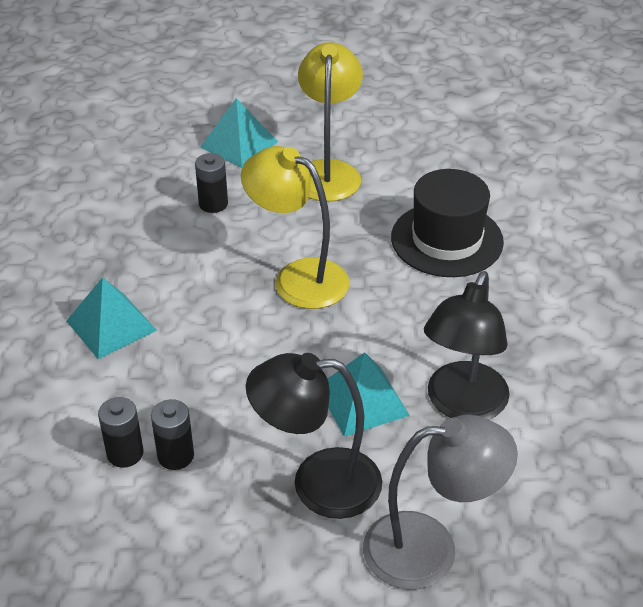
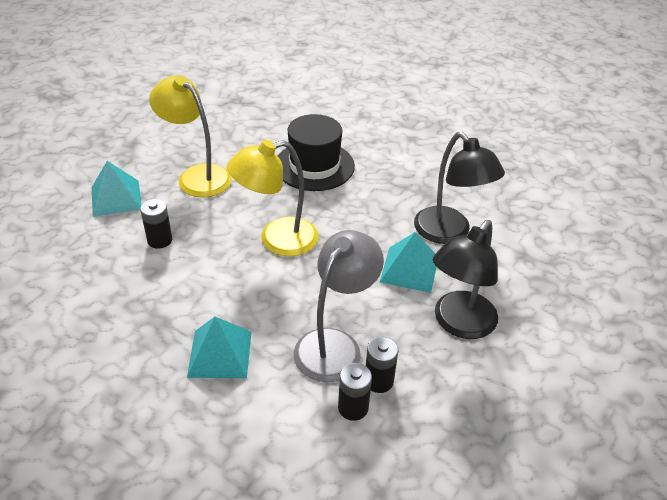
camera: 55 degrees left, 0 degrees up
grey lamp [363,415,518,590] -> grey lamp moved to [293,230,384,382]

